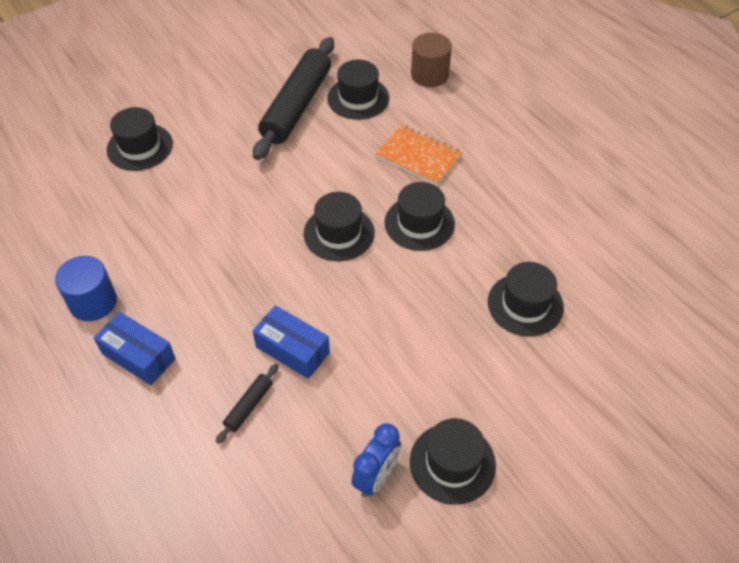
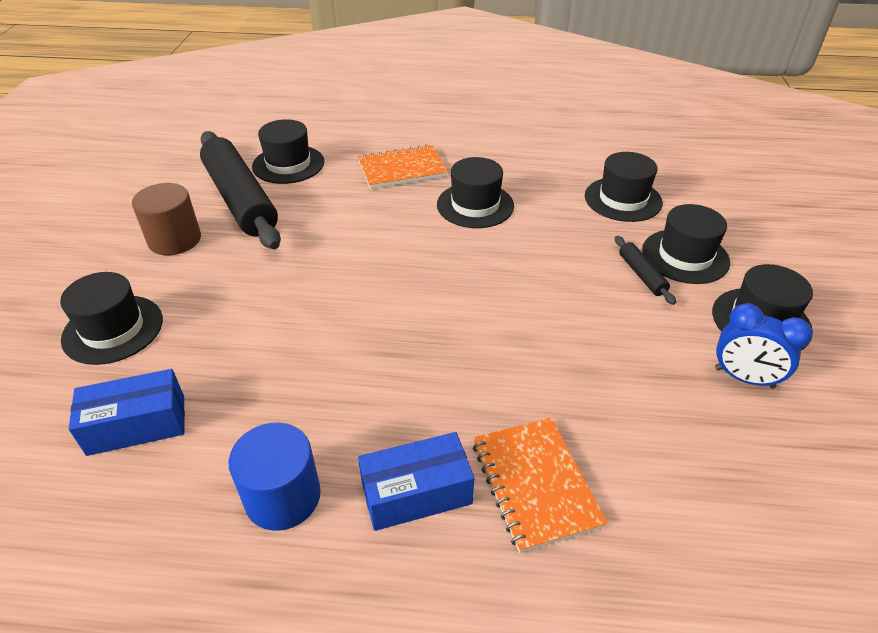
camera: 50 degrees left, 10 degrees down
black rolling pin [216,364,279,444] -> black rolling pin moved to [615,236,676,305]
blue box [253,305,330,379] -> blue box moved to [69,369,185,456]
black hat [304,192,374,261] -> black hat moved to [642,204,730,284]
blue clock [351,423,401,497] -> blue clock turned 135 degrees clockwise [715,303,812,389]
brown cylinder [411,33,452,87] -> brown cylinder moved to [132,183,201,255]
none -> orange notebook [473,417,608,553]

